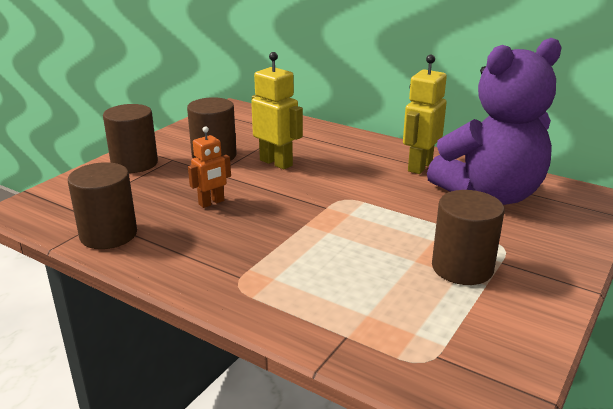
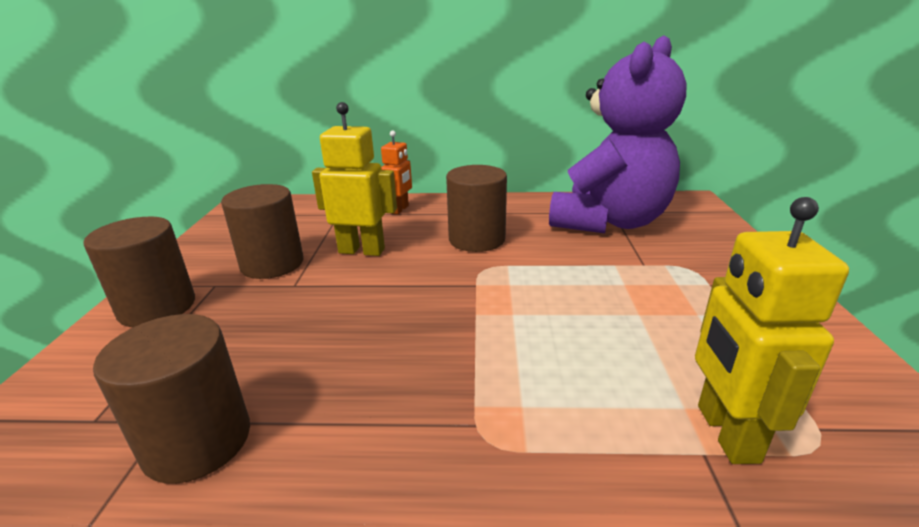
camera: 30 degrees left, 0 degrees up
orange robot [188,126,231,208] -> orange robot moved to [381,131,412,215]
yellow robot [403,54,447,174] -> yellow robot moved to [695,197,849,464]
brown cylinder [432,190,504,285] -> brown cylinder moved to [446,165,507,252]

